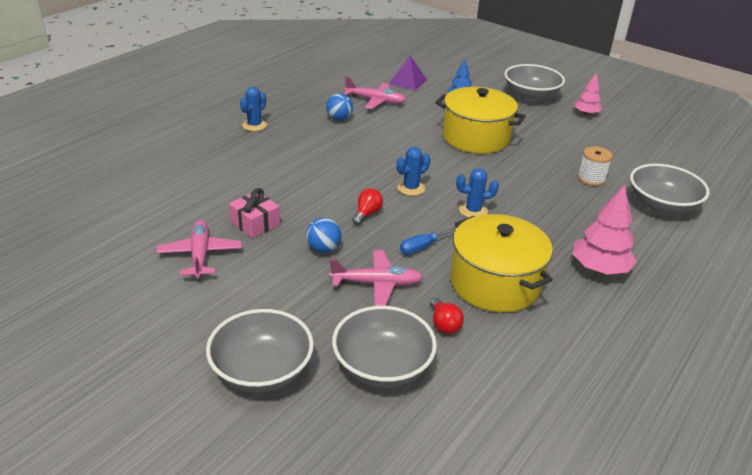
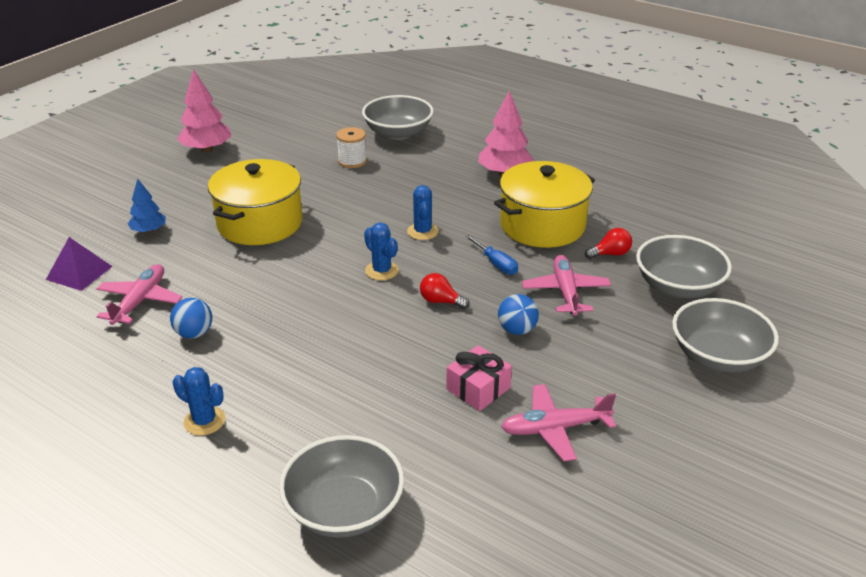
camera: 90 degrees left, 0 degrees up
grey bowl [504,64,565,101] -> grey bowl moved to [279,435,404,538]
pink tree [575,73,602,115] -> pink tree [177,69,231,152], size x1.64

